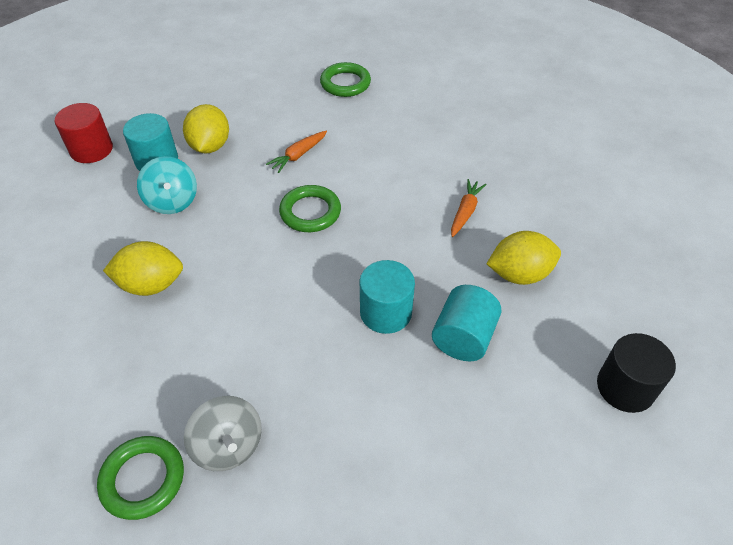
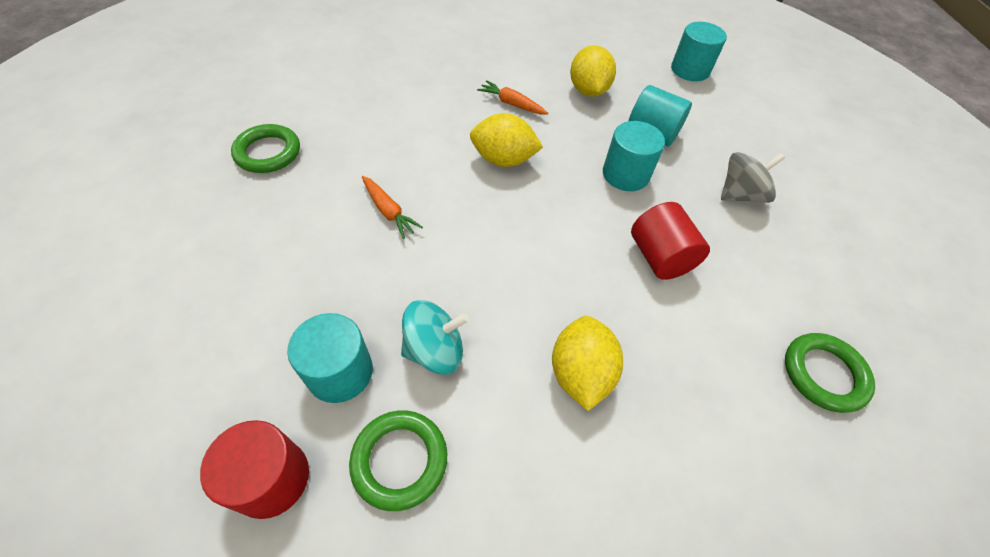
camera: 85 degrees left, 5 degrees up
yellow lemon [183,104,229,154] -> yellow lemon moved to [470,113,543,167]
grey spinning top [184,396,262,471] -> grey spinning top moved to [721,152,785,203]
green ring [279,185,341,232] -> green ring moved to [349,410,447,511]
black cylinder [597,333,676,413] -> turquoise cylinder [671,22,727,81]
none -> red cylinder [631,202,710,280]

